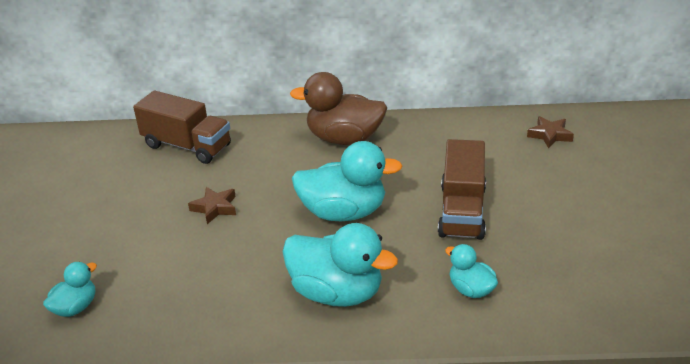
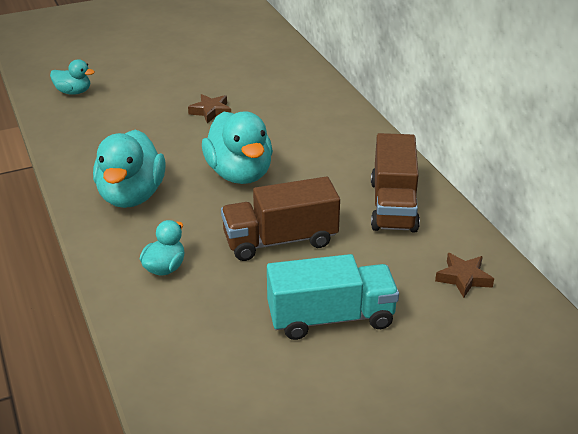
camera: 65 degrees right, 0 degrees up
brown truck [133,90,231,164] -> brown truck moved to [371,133,420,232]
brown duck [290,72,387,145] -> none
none -> turquoise truck [267,254,399,340]

